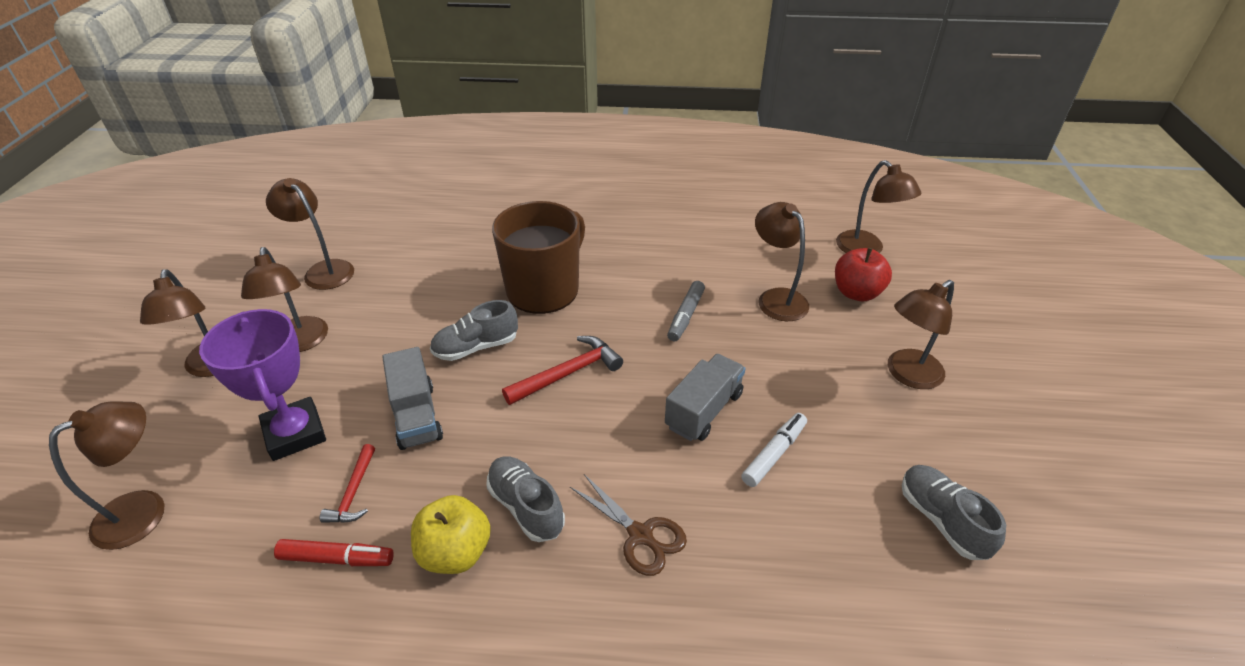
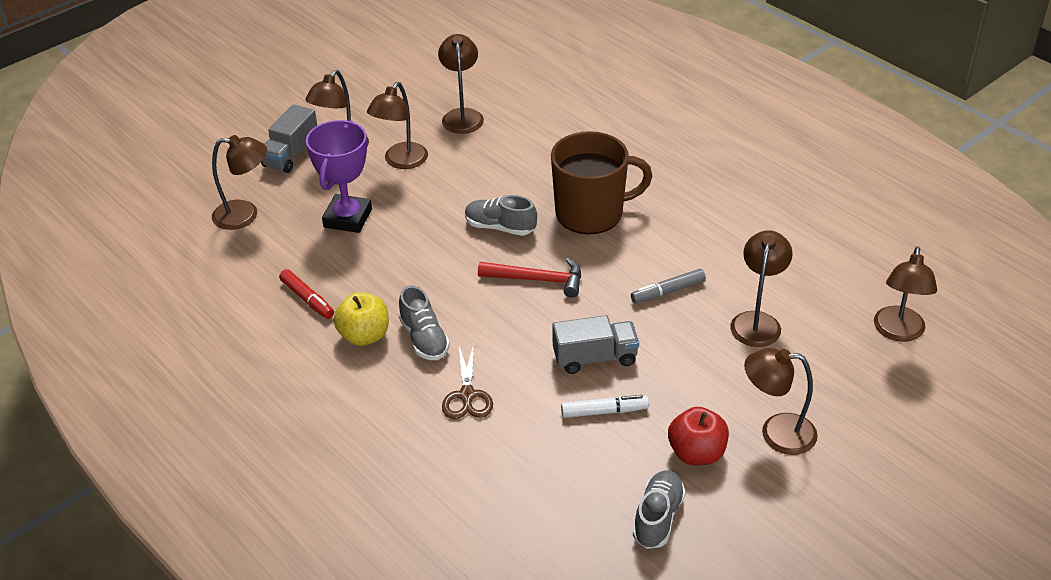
camera: 45 degrees right, 0 degrees up
red hammer [320,444,375,523] -> none
grey truck [382,347,443,450] -> grey truck moved to [261,104,317,173]
grey shoe [486,456,565,542] -> grey shoe turned 150 degrees clockwise [399,285,450,360]
red apple [835,248,892,301] -> red apple moved to [668,407,729,465]

